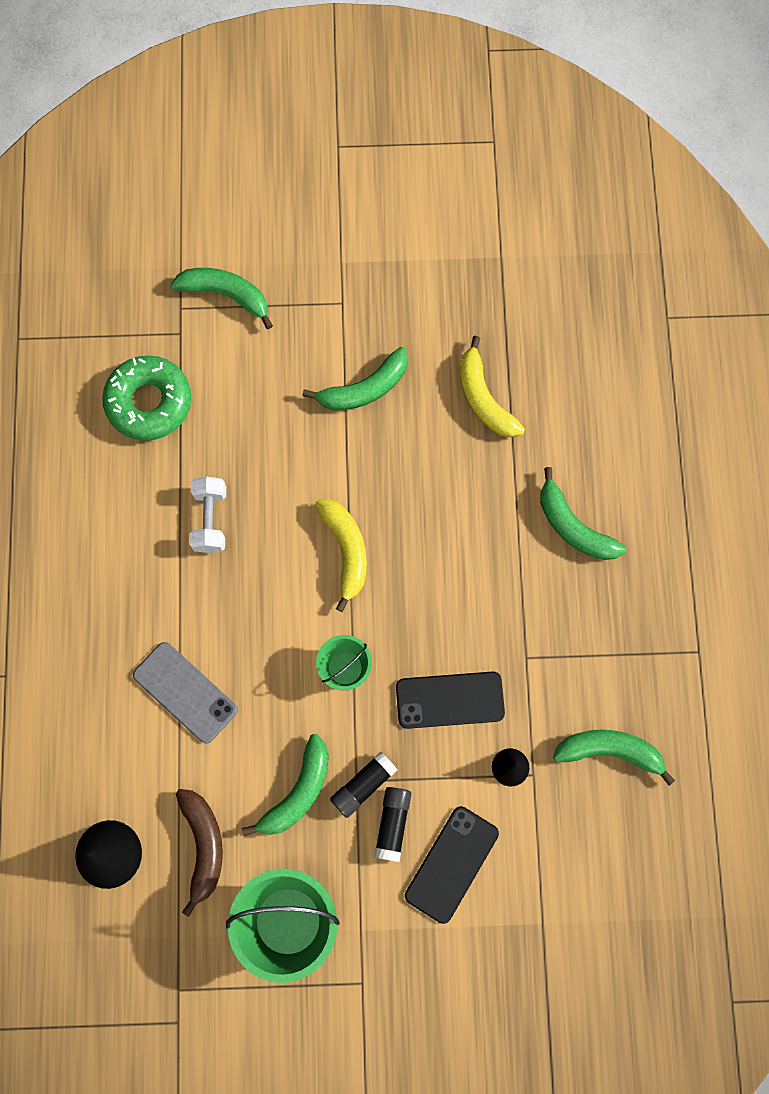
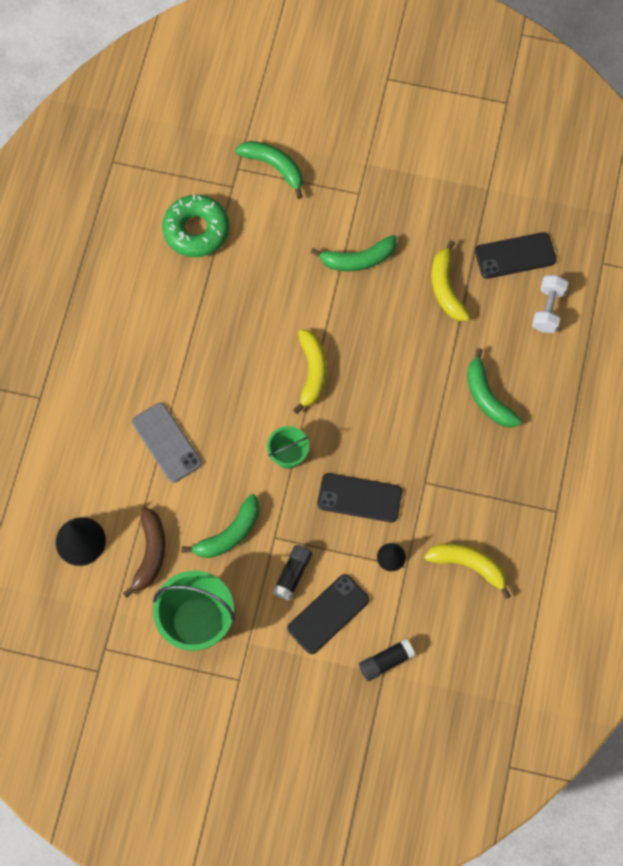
camera: 15 degrees right, 5 degrees down
white dumbbell [189,477,226,553] -> white dumbbell moved to [532,275,568,333]
black glue stick [330,751,397,818] -> black glue stick moved to [359,638,416,681]
green banana [553,730,675,785] -> yellow banana [424,543,511,599]
none -> black phone [475,232,556,279]

